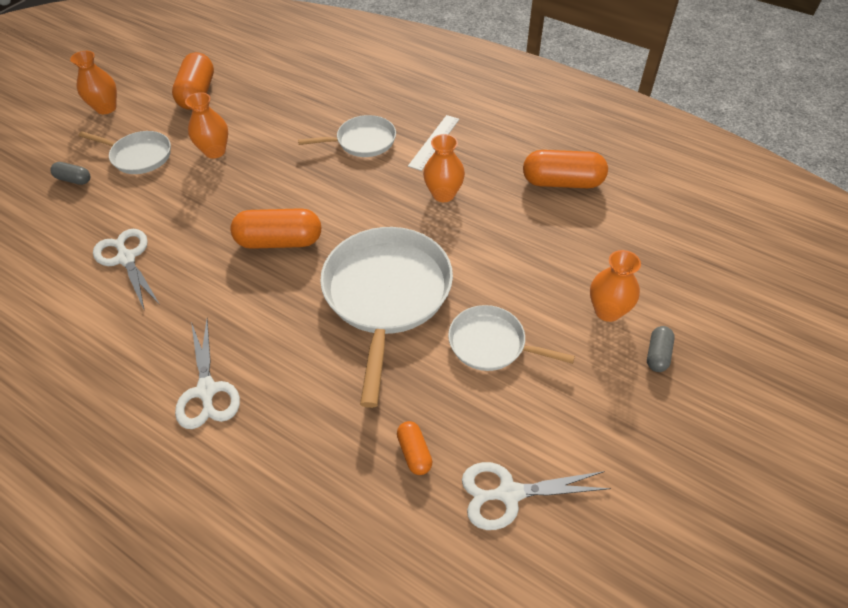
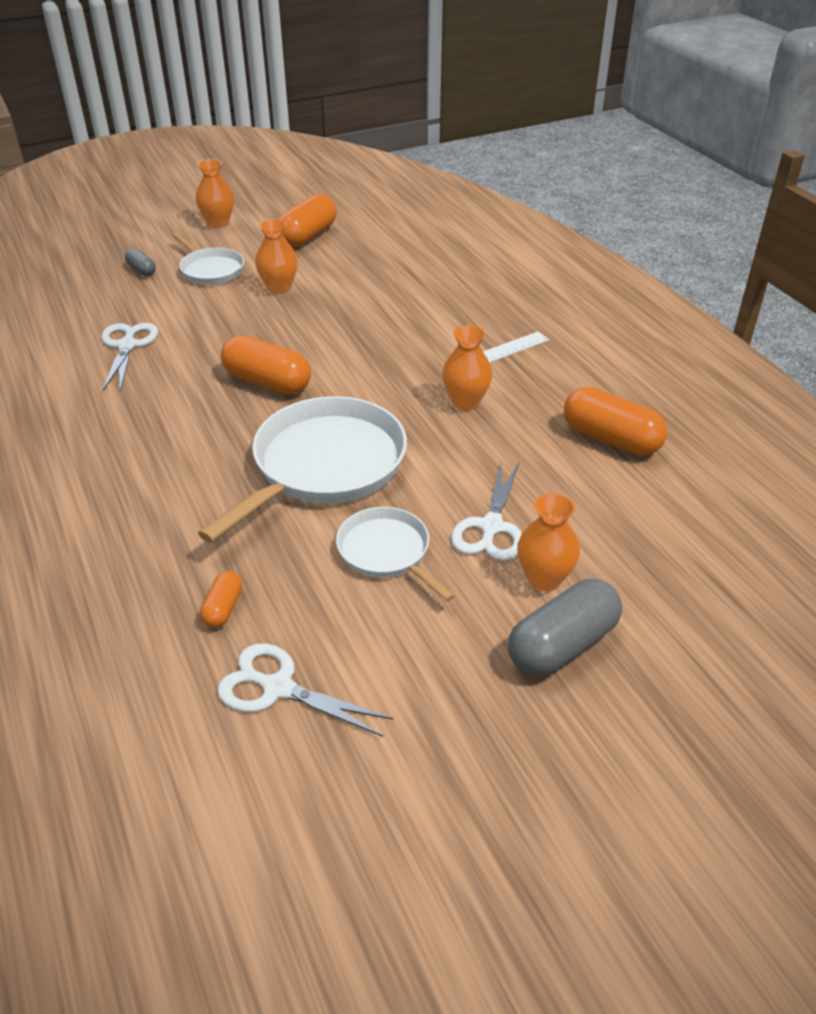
camera: 30 degrees right, 10 degrees down
white scissors [175,319,240,429] -> white scissors moved to [451,462,522,561]
white pan [298,115,396,157] -> none
grey capsule [647,326,675,372] -> grey capsule [508,579,622,676], size x1.96

